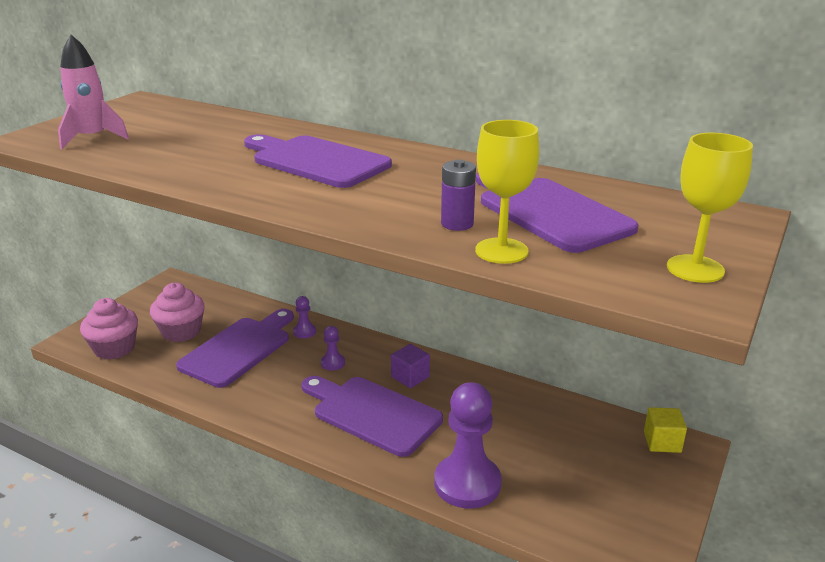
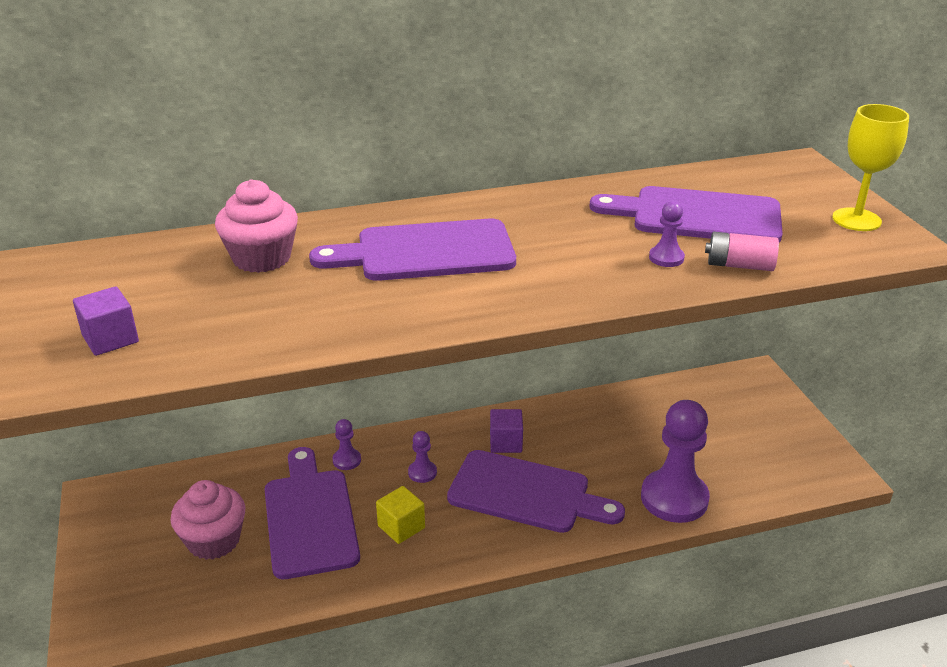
camera: 45 degrees left, 5 degrees up
pink rocket [58,35,129,149] -> purple cube [73,286,139,356]
pink cupcake [80,298,138,360] -> pink cupcake moved to [215,179,298,273]
purple cutting board [301,376,443,457] -> purple cutting board turned 150 degrees counterclockwise [447,450,625,533]
purple battery [441,159,476,231] -> purple pawn [649,201,685,267]
yellow goblet [475,120,539,264] -> pink battery [705,232,779,271]
yellow cube [644,407,687,453] -> yellow cube moved to [376,486,425,544]

